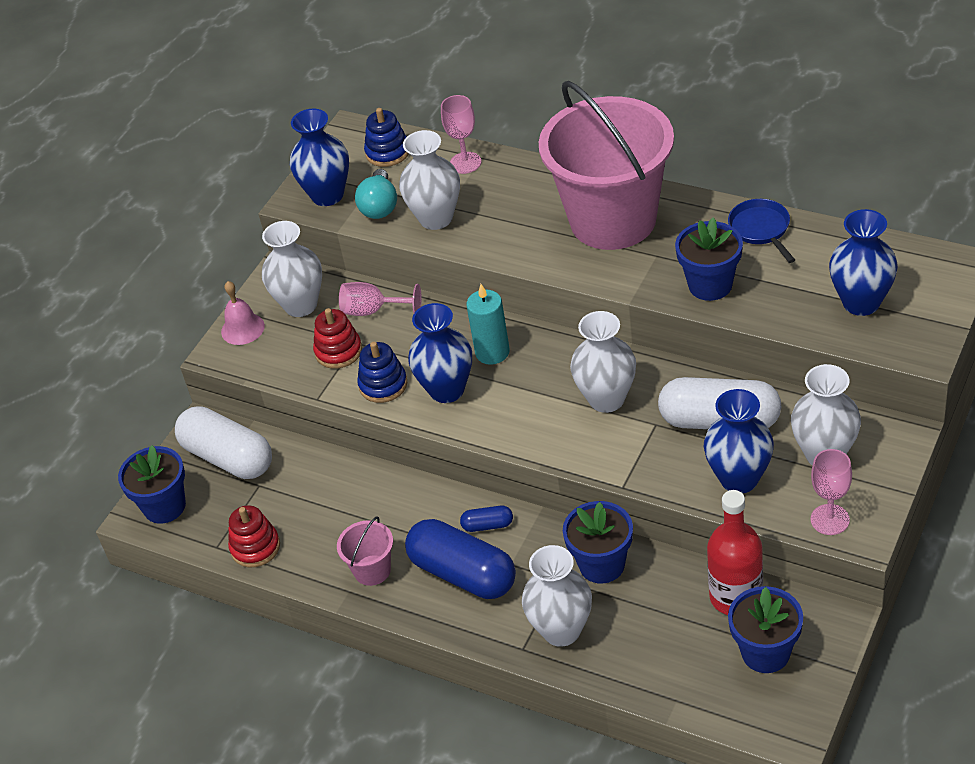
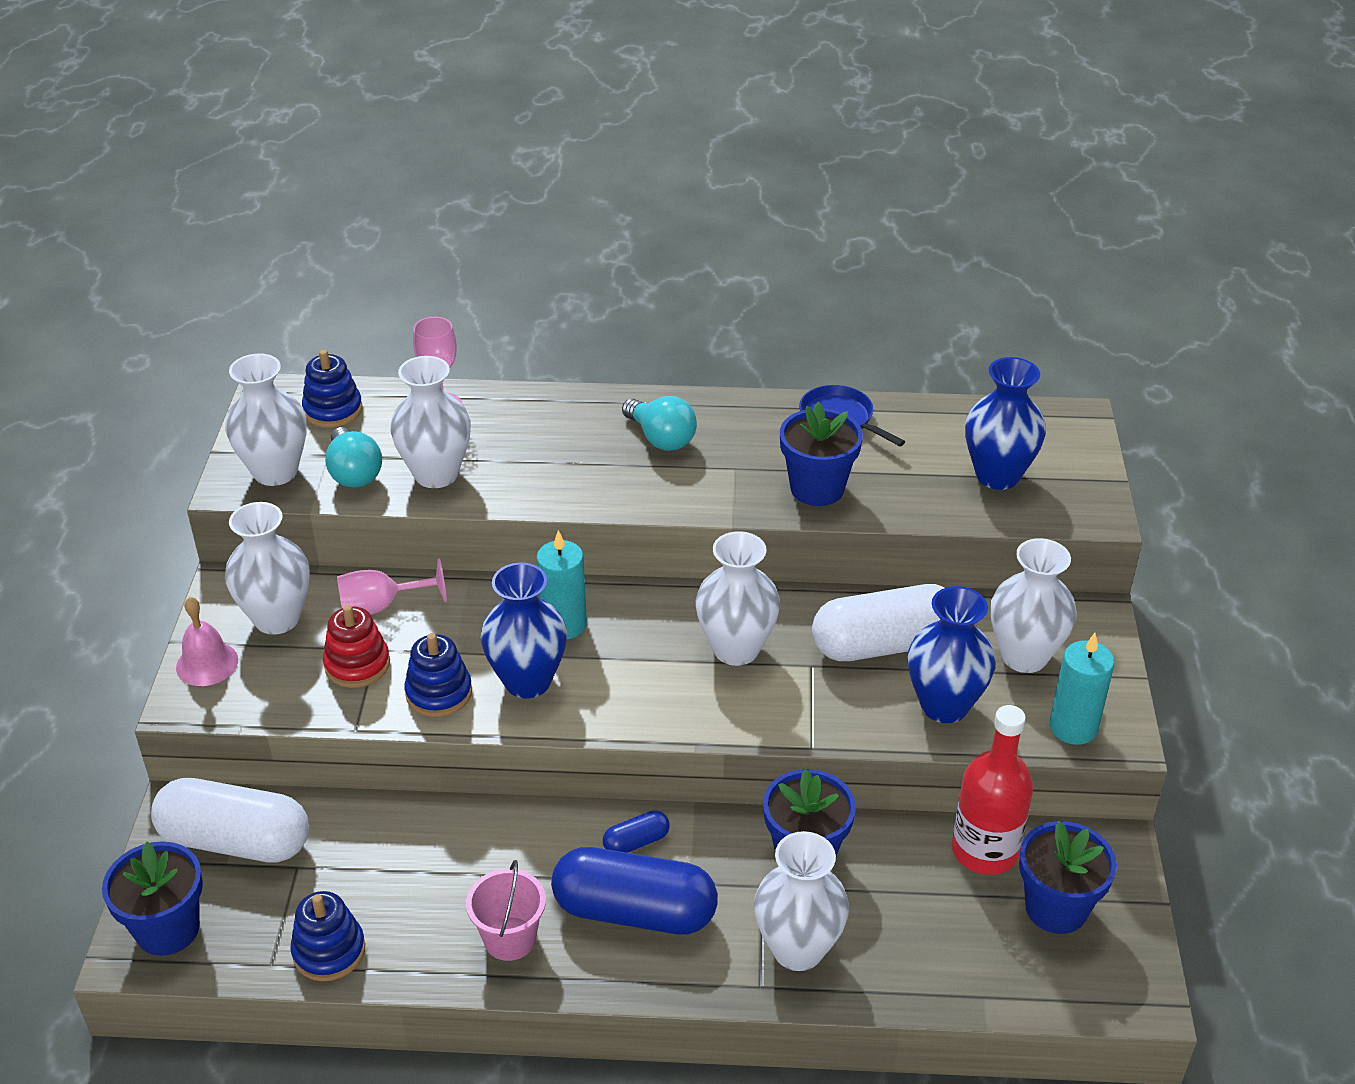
camera: 30 degrees left, 5 degrees down
red stacking toy [228,505,280,568] -> blue stacking toy [290,891,365,981]
blue vase [290,109,349,206] -> white vase [225,353,307,486]
pink bucket [539,81,674,250] -> turquoise light bulb [622,396,697,451]
pink goblet [811,449,852,535] -> turquoise candle [1049,633,1114,745]

